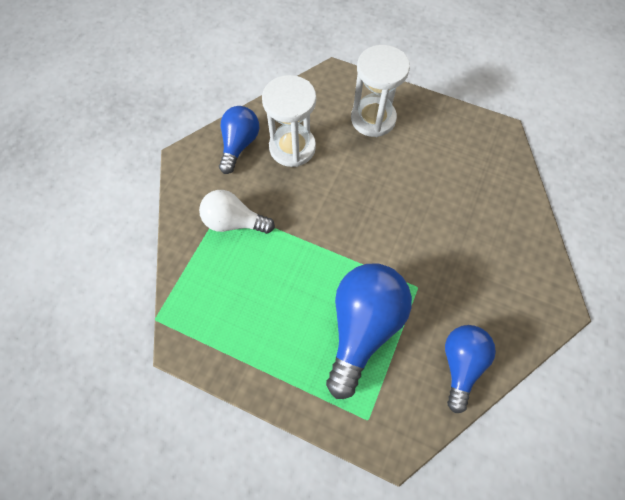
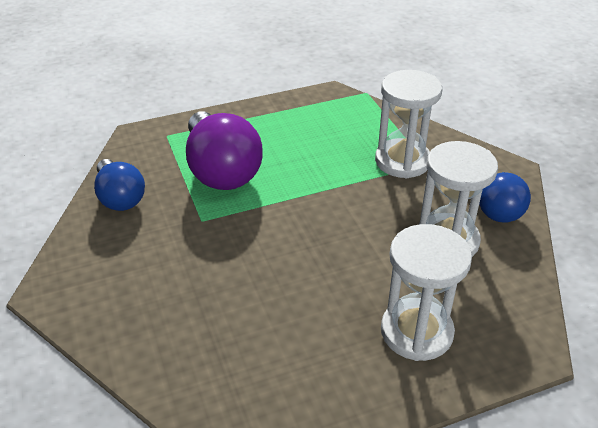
camera: 135 degrees right, 25 degrees down
white light bulb [199,190,275,234] -> white hourglass [375,70,442,178]
blue light bulb [326,263,412,399] -> purple light bulb [186,111,263,190]

